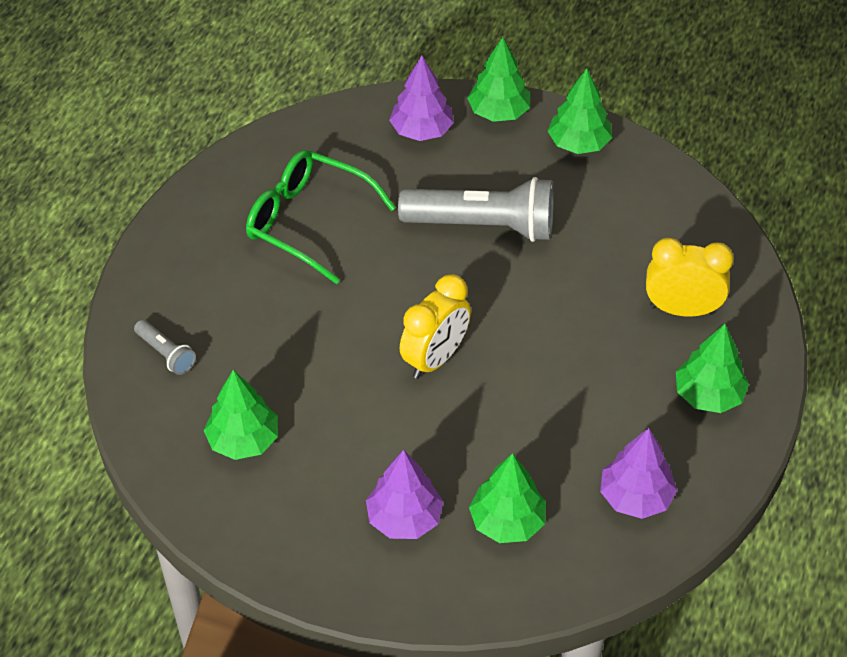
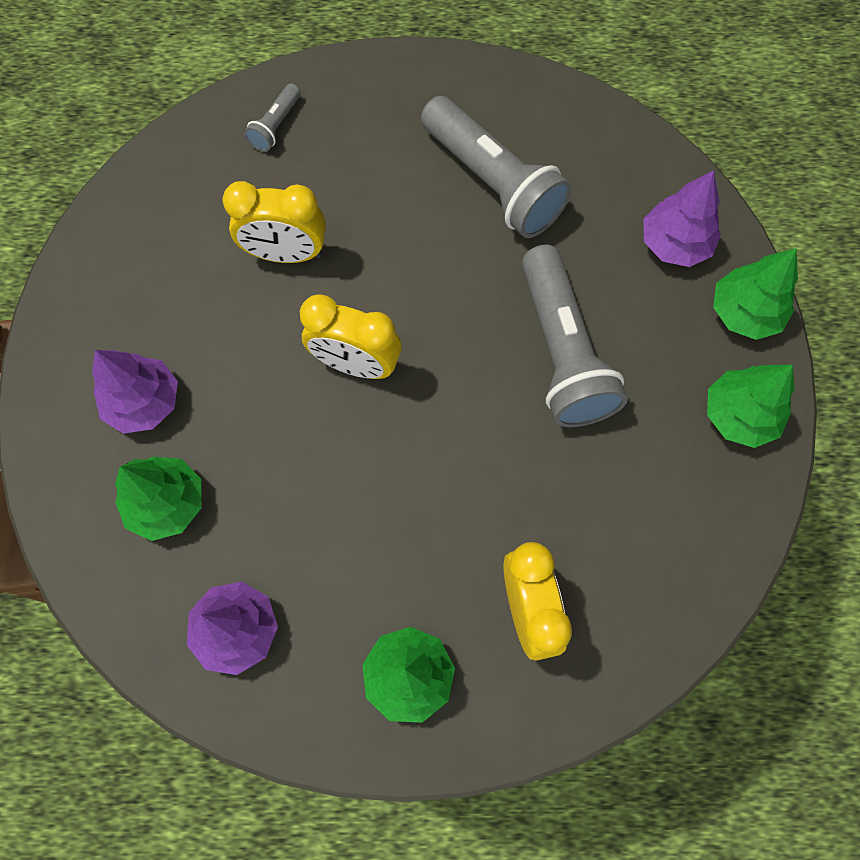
camera: 70 degrees right, 20 degrees up
green tree [204,370,278,460] -> none
green glasses [246,150,396,284] -> grey flashlight [421,96,572,238]
none -> yellow clock [223,181,326,263]

